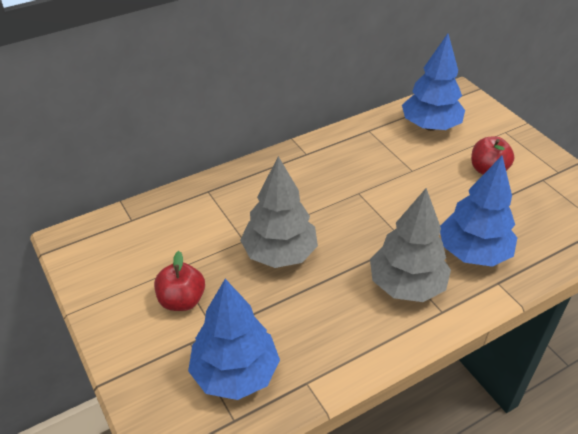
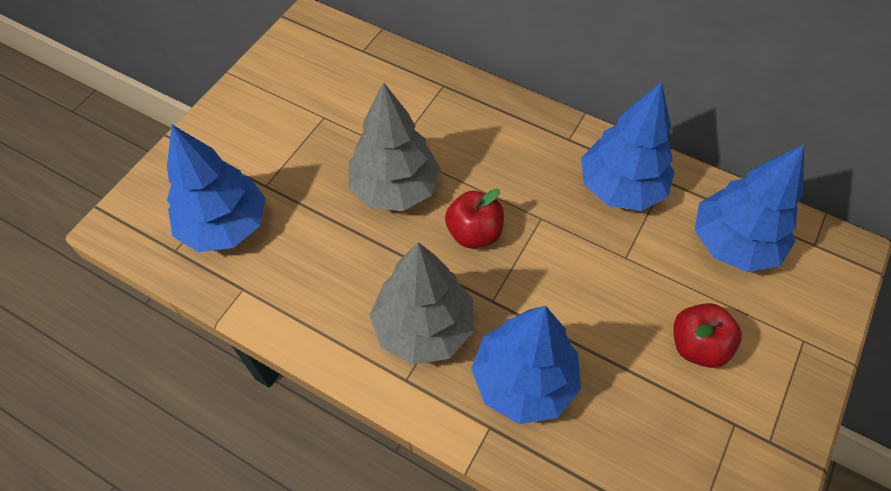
camera: 60 degrees right, 15 degrees up
red apple [154,251,205,311] -> red apple moved to [445,188,504,248]
none -> blue tree [581,81,675,211]

